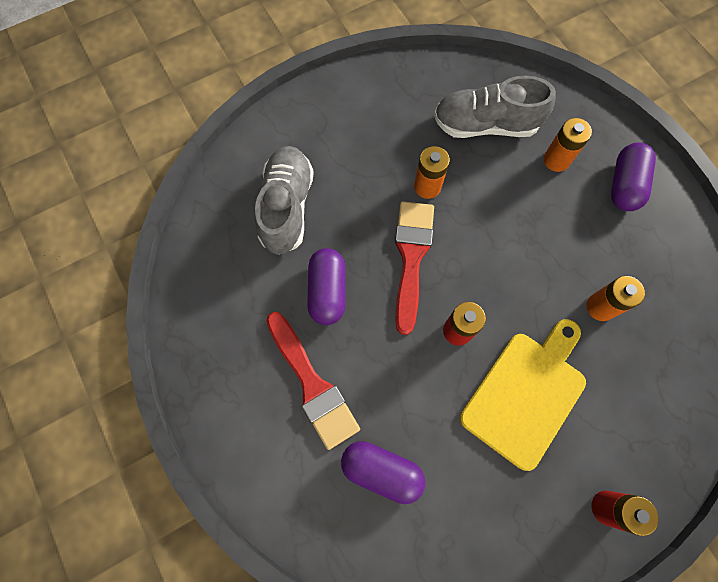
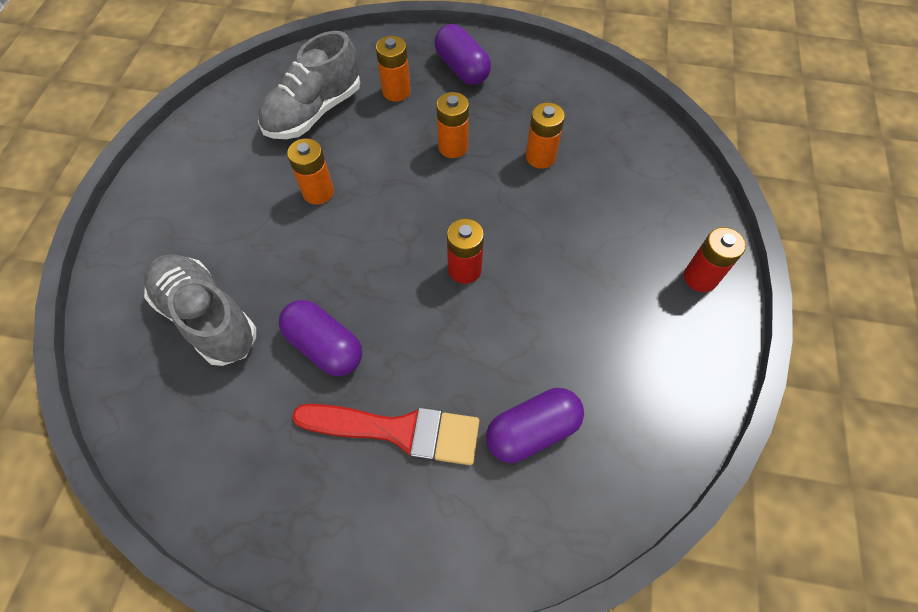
camera: 50 degrees left, 10 degrees down
red brush [395,201,434,335] -> none
yellow cutting board [460,319,586,471] -> none
none -> orange battery [436,92,469,158]

